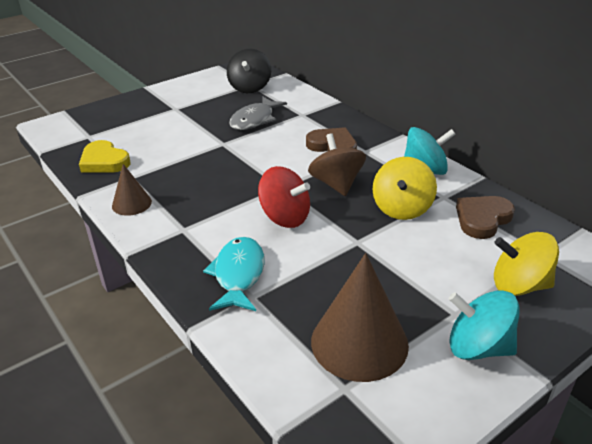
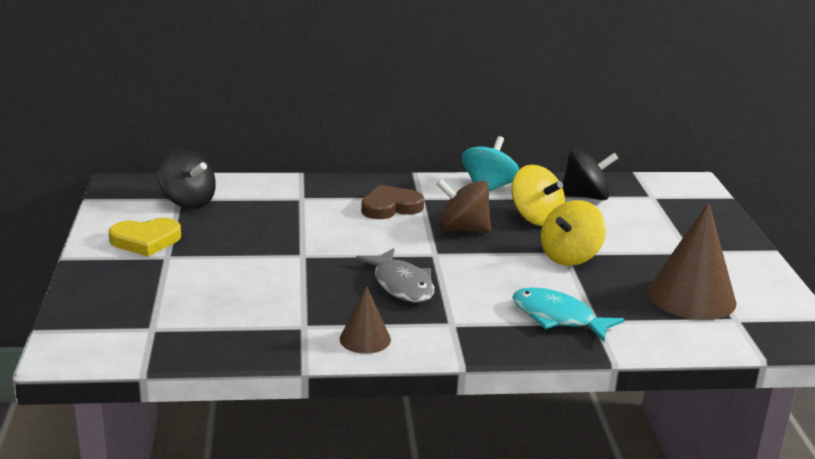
camera: 60 degrees left, 10 degrees down
yellow heart [79,140,130,173] -> yellow heart moved to [109,218,181,257]
grey fish [229,96,287,130] -> grey fish moved to [356,248,435,303]
red spinning top [258,166,310,228] -> none
turquoise spinning top [449,290,520,360] -> none
brown heart [456,196,515,239] -> black spinning top [562,149,618,200]
yellow spinning top [494,232,559,296] -> yellow spinning top moved to [541,200,606,266]

